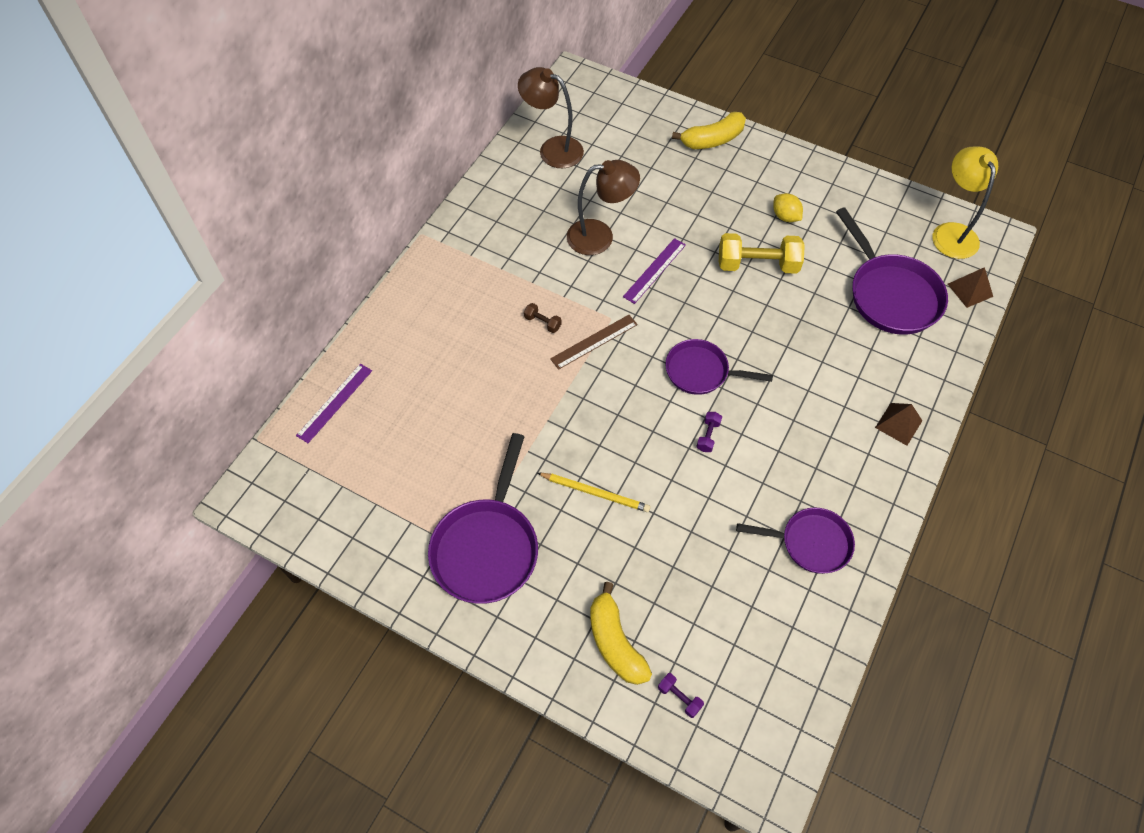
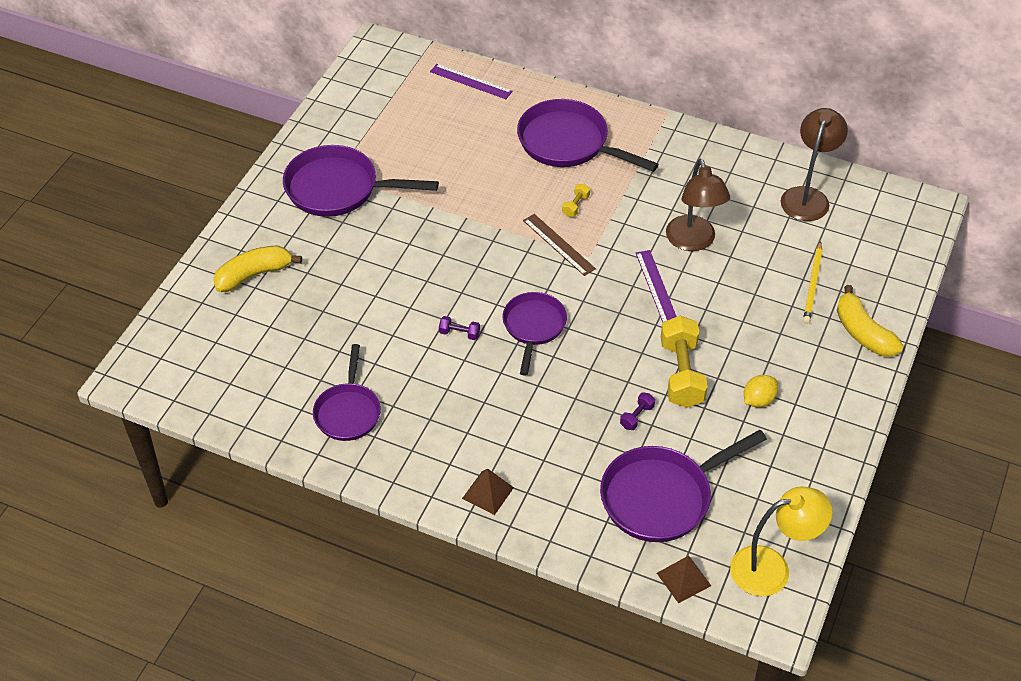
camera: 85 degrees right, 10 degrees down
brown dumbbell [524,303,562,333] -> yellow dumbbell [562,184,590,217]
yellow pencil [538,473,650,512] -> yellow pencil moved to [803,241,822,324]
purple ruler [623,238,686,304] -> purple ruler turned 45 degrees clockwise [636,250,677,322]
purple dumbbell [658,673,704,718] -> purple dumbbell moved to [620,393,655,430]
none -> purple pan [517,99,659,172]

